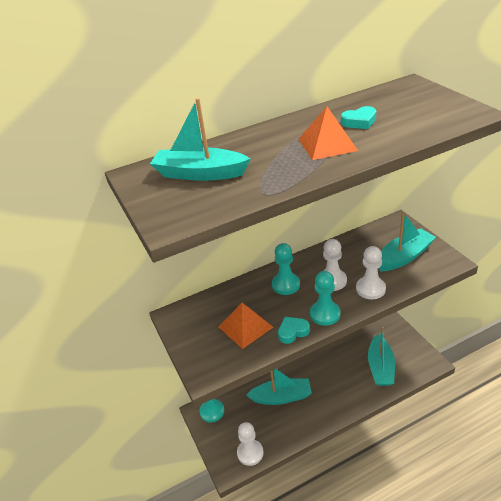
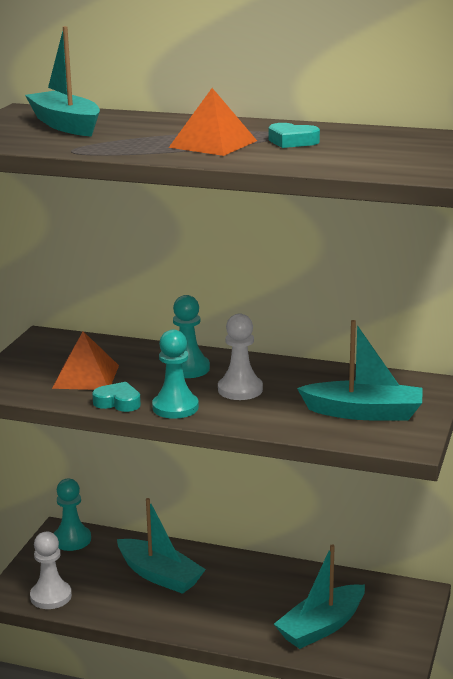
camera: 40 degrees right, 15 degrees down
white pawn [356,246,386,300] -> none

